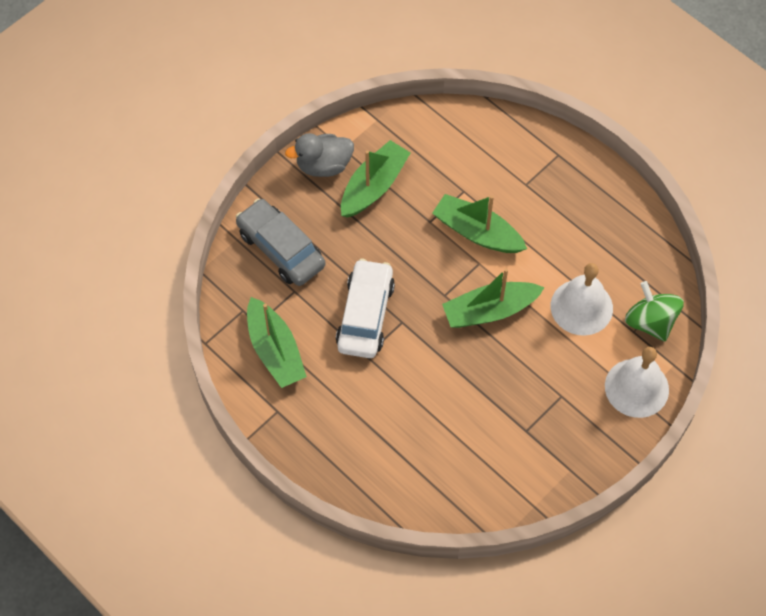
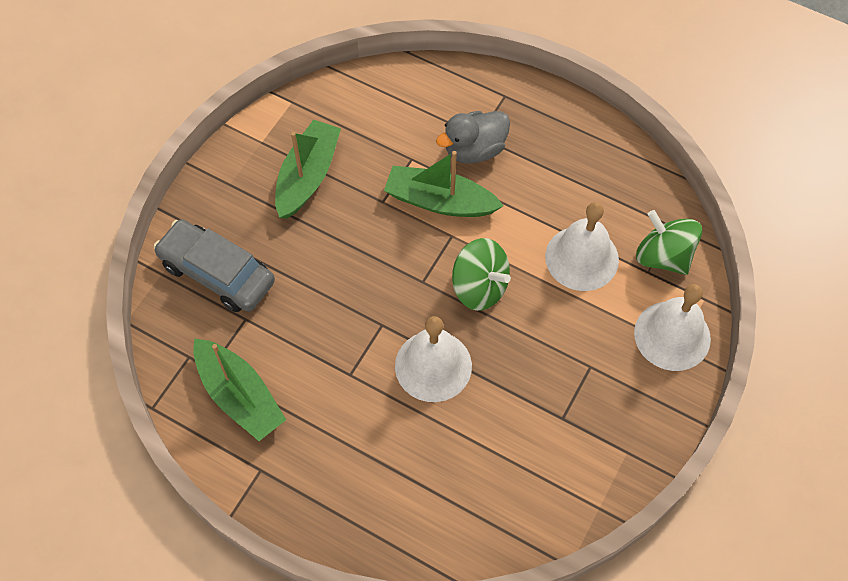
camera: 15 degrees left, 0 degrees up
grey duck [285,133,354,177] -> grey duck moved to [436,111,510,164]
white car [336,259,395,358] -> none
green boat [442,268,545,328] -> green spinning top [452,238,511,311]
none -> white bell [395,316,472,402]

